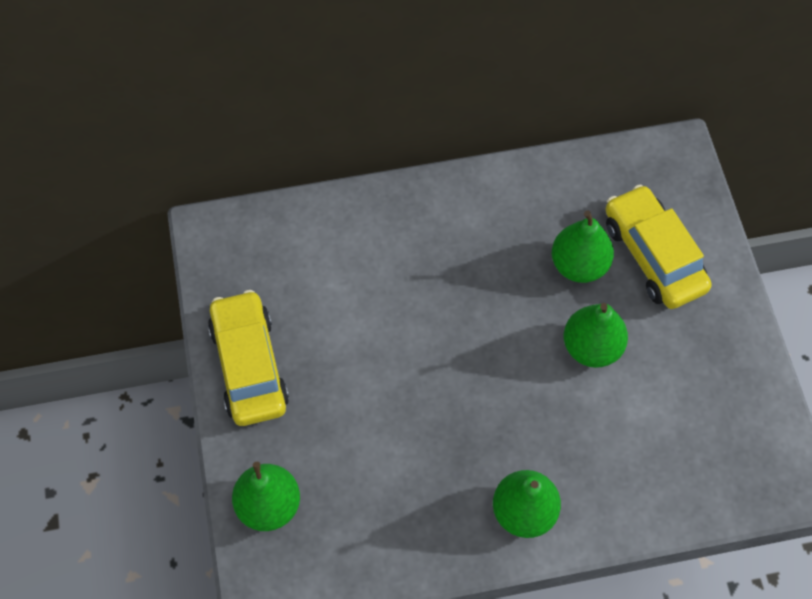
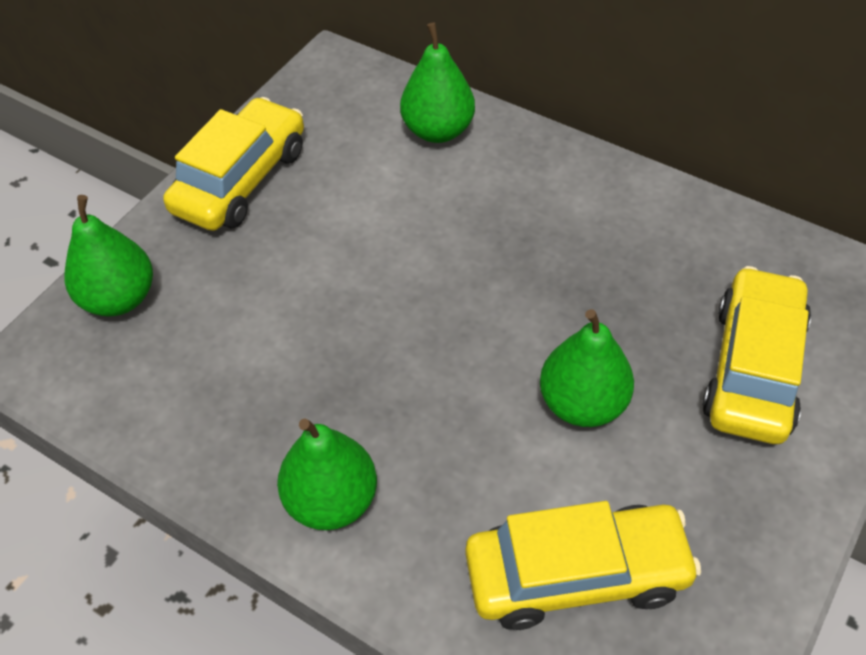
camera: 45 degrees right, 10 degrees down
green pear [552,210,614,283] -> green pear moved to [400,22,475,143]
none -> yellow car [465,501,701,630]

